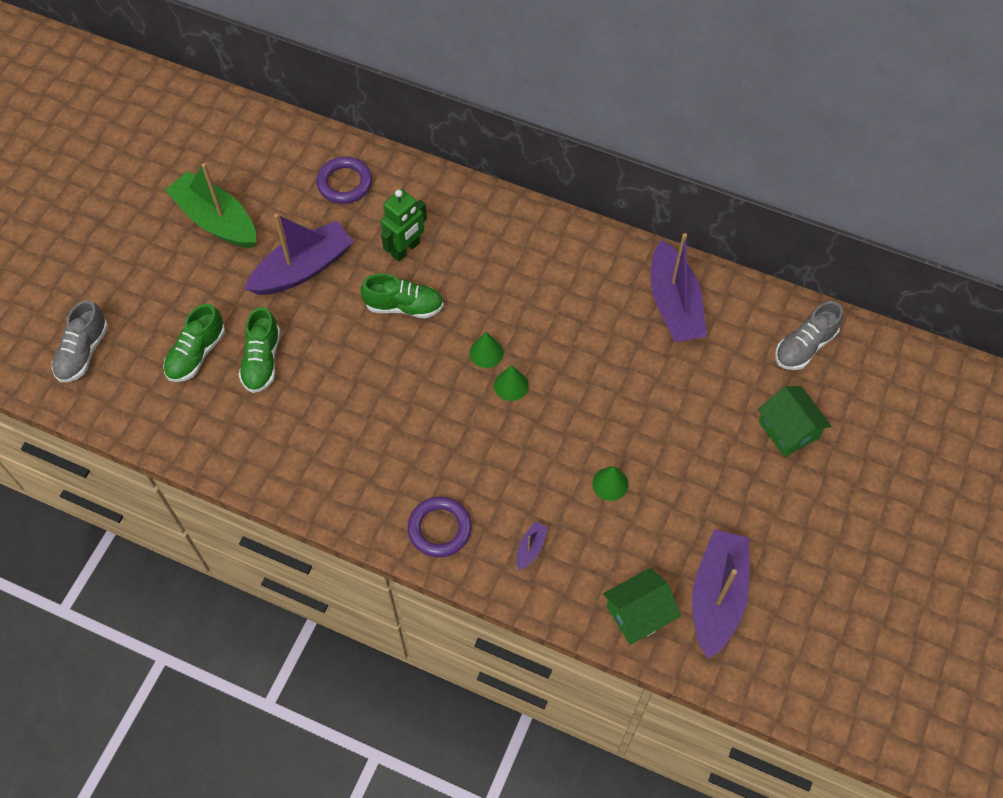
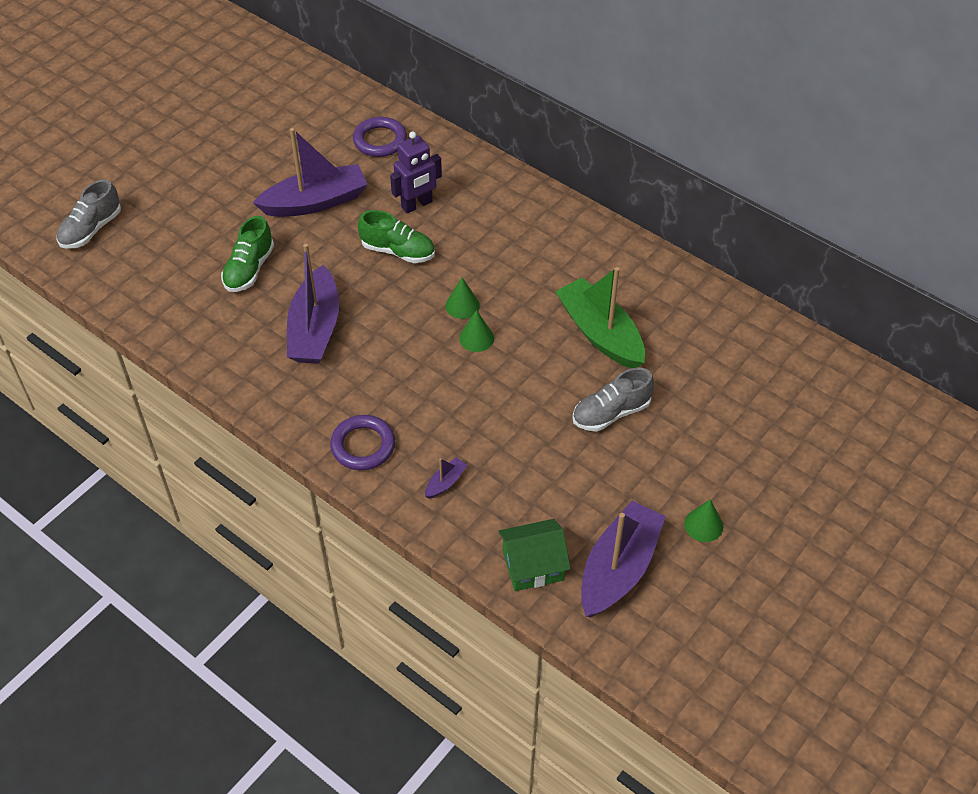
camera: 15 degrees right, 10 degrees down
green shoe [163,304,225,382] -> none
green boat [165,163,256,248] -> green boat moved to [555,267,645,368]
green robot [381,189,427,261] -> purple robot [390,131,442,213]
green cone [592,466,629,501] -> green cone moved to [684,499,723,542]
purple boat [650,233,707,342] -> purple boat moved to [287,243,339,364]
green house [758,386,832,457] -> none
grey shoe [775,301,843,370] -> grey shoe moved to [573,368,654,431]

